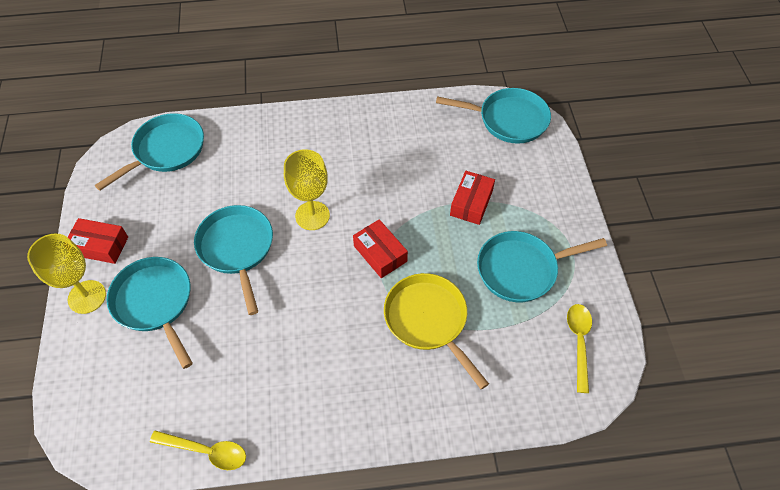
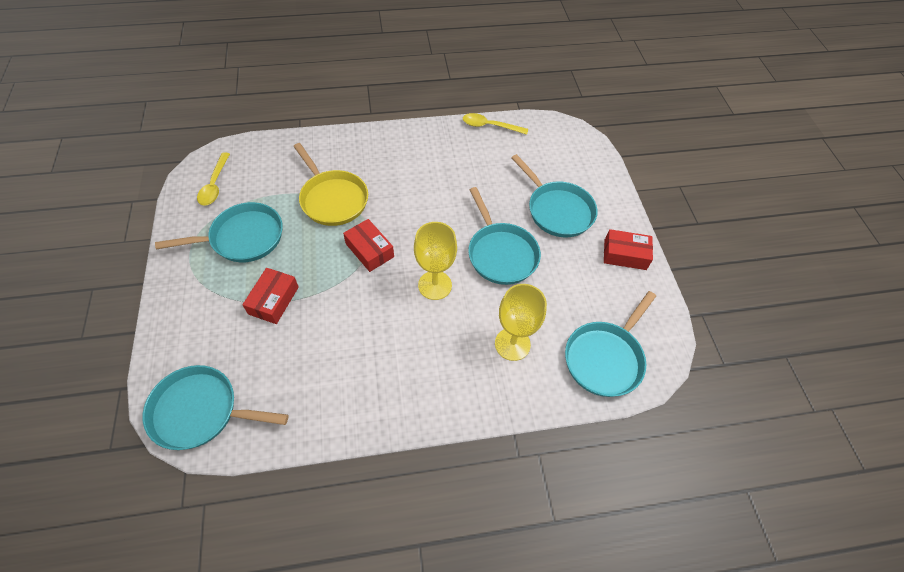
camera: 175 degrees right, 0 degrees up
yellow goblet [27,234,106,314] -> yellow goblet moved to [495,284,547,361]

